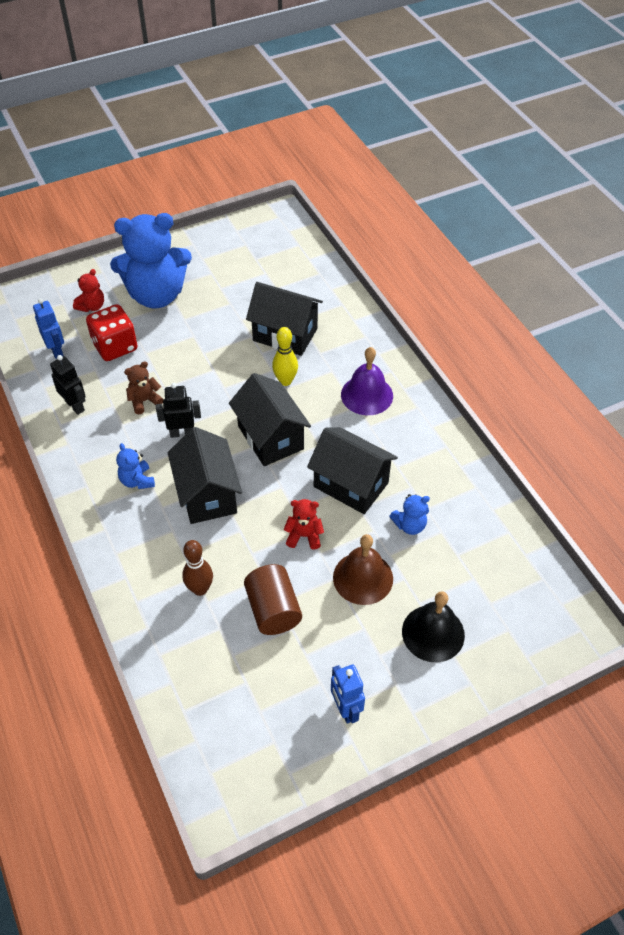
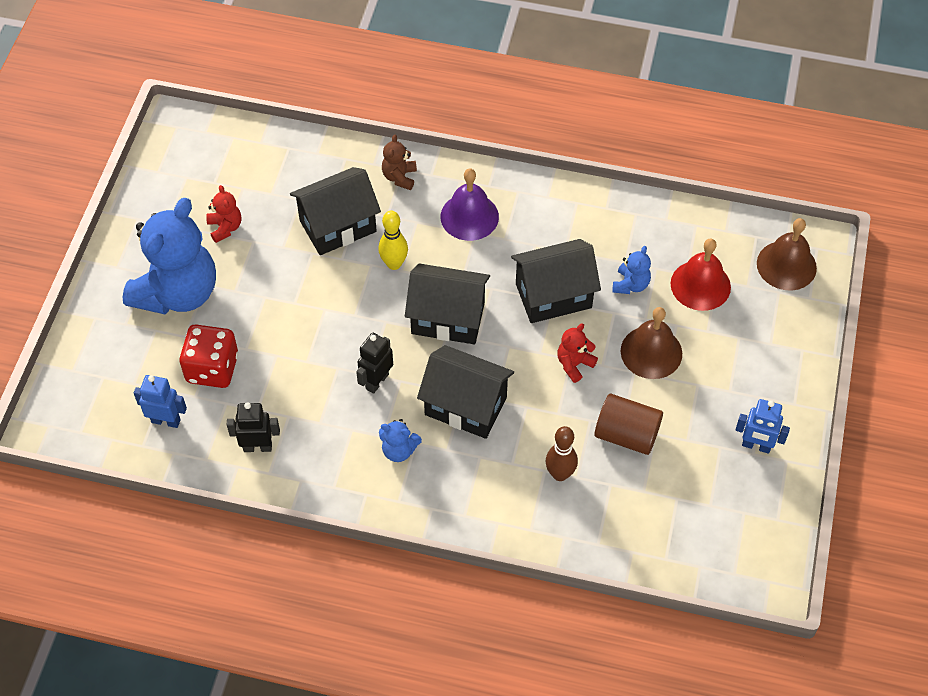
camera: 50 degrees left, 5 degrees up
red teddy bear [73,269,104,312] -> red teddy bear moved to [206,185,241,243]
brown teddy bear [124,361,164,414] -> brown teddy bear moved to [382,134,417,190]
black bell [402,591,465,662] -> none
none -> red bell [671,239,731,311]
none -> brown bell [757,218,817,290]

